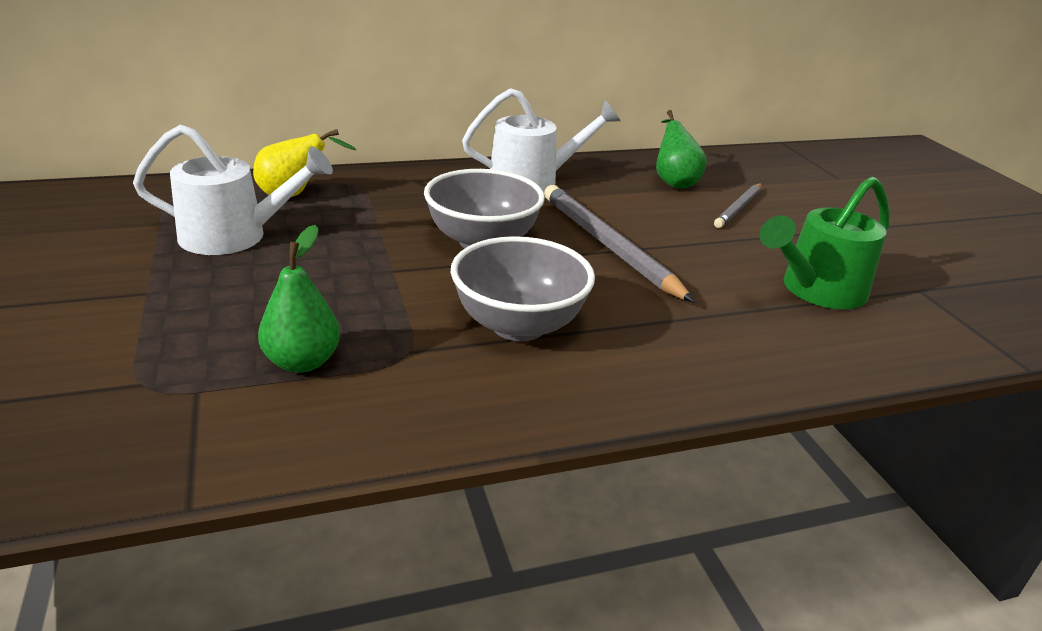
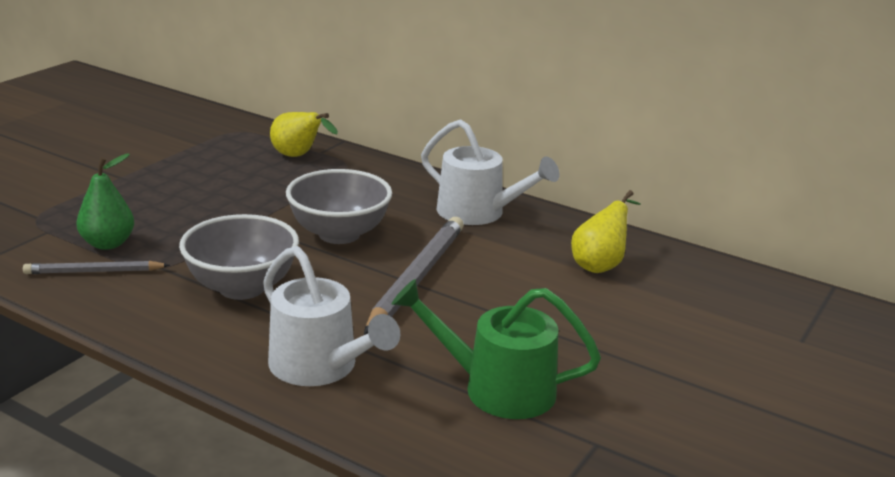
camera: 50 degrees right, 5 degrees down
white watering can [133,125,333,255] -> white watering can moved to [263,246,400,386]
green pear [656,110,707,189] -> yellow pear [571,190,641,273]
grey pencil [714,183,762,228] -> grey pencil moved to [23,261,170,274]

